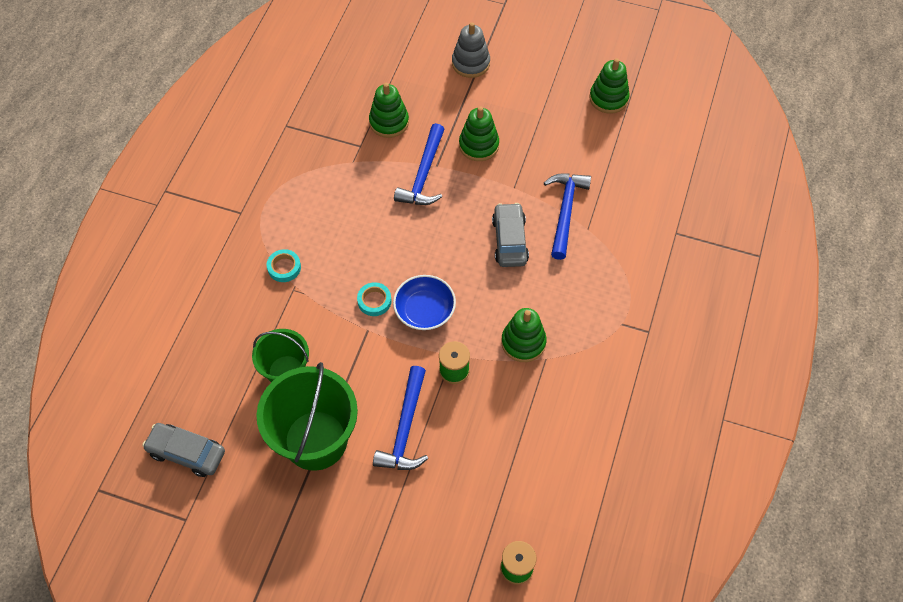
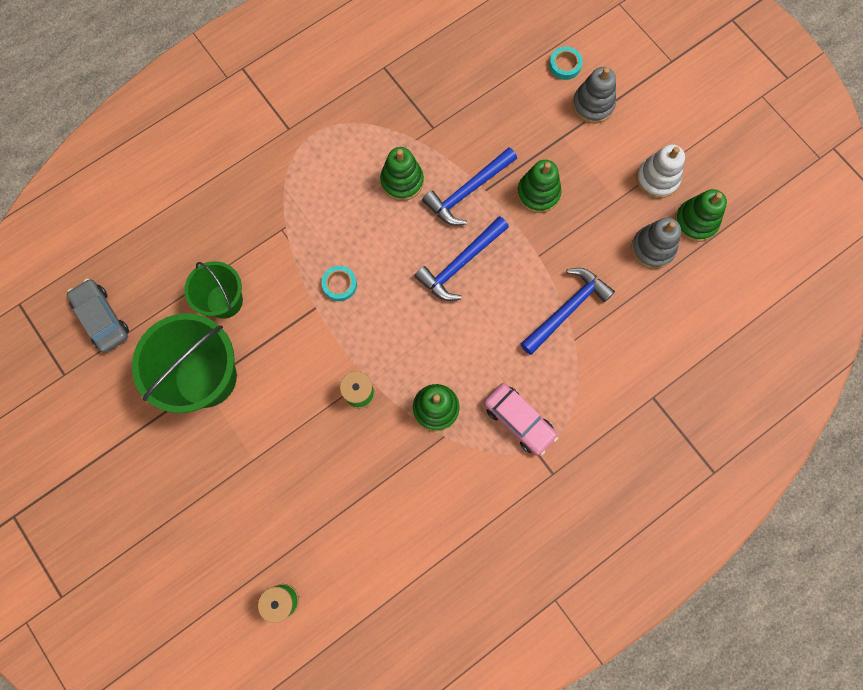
camera: 35 degrees right, 15 degrees up
turquoise tape [267,249,301,282] -> turquoise tape moved to [549,47,583,80]
green stacking toy [369,83,409,138] -> green stacking toy moved to [380,147,424,201]
blue hammer [373,366,428,470] -> blue hammer moved to [415,216,509,301]
blue bowl [393,275,456,330] -> none
grey car [492,203,529,267] -> none
none -> pink car [484,383,558,456]
none -> grey stacking toy [631,217,681,269]
none -> white stacking toy [636,144,685,199]

